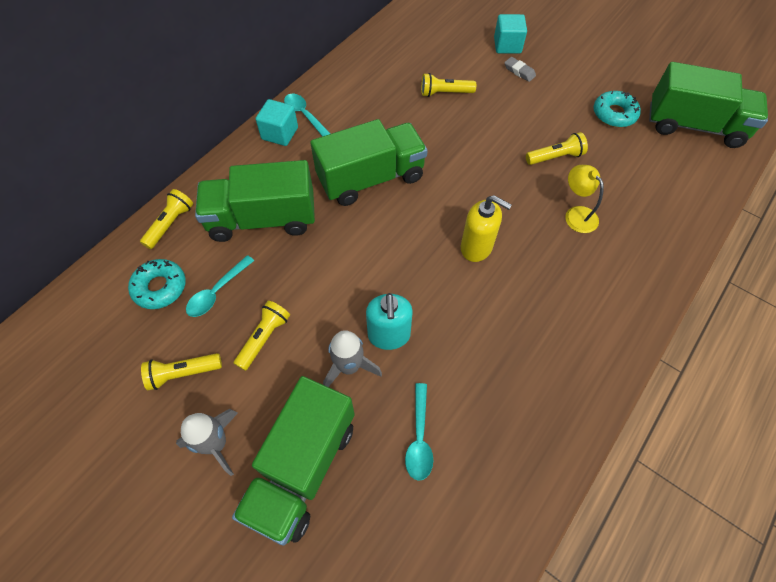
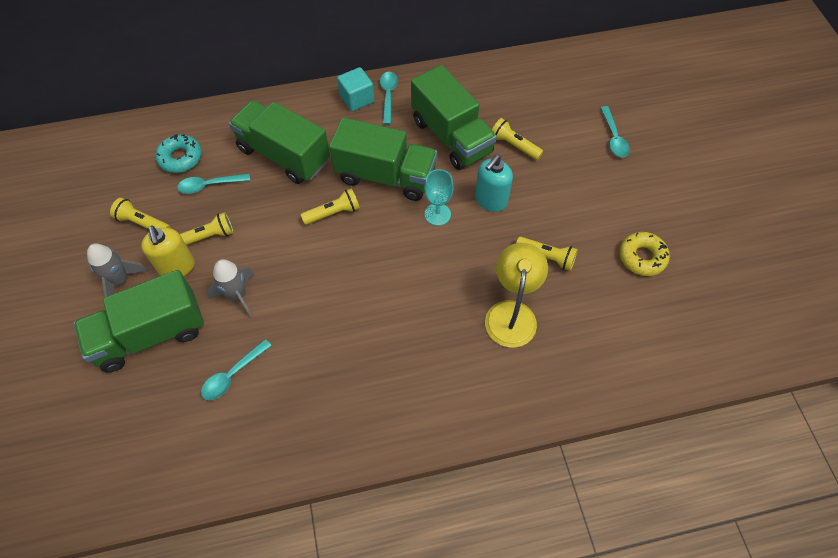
camera: 40 degrees right, 0 degrees up
yellow flashlight [140,189,193,249] -> yellow flashlight moved to [300,188,360,225]
turquoise soap dispenser [366,293,413,350] -> turquoise soap dispenser moved to [475,155,513,212]
yellow soap dispenser [461,195,512,262] -> yellow soap dispenser moved to [141,226,195,276]
turquoise cube [494,14,527,54] -> turquoise spoon [601,106,630,157]
grey eraser [504,57,536,82] -> none
yellow lamp [565,165,604,233] -> yellow lamp [485,243,548,348], size x1.54
turquoise donut [593,91,641,127] -> yellow donut [619,232,670,276]
green truck [649,62,768,148] -> green truck moved to [411,65,497,170]
none -> turquoise goblet [424,169,454,226]

